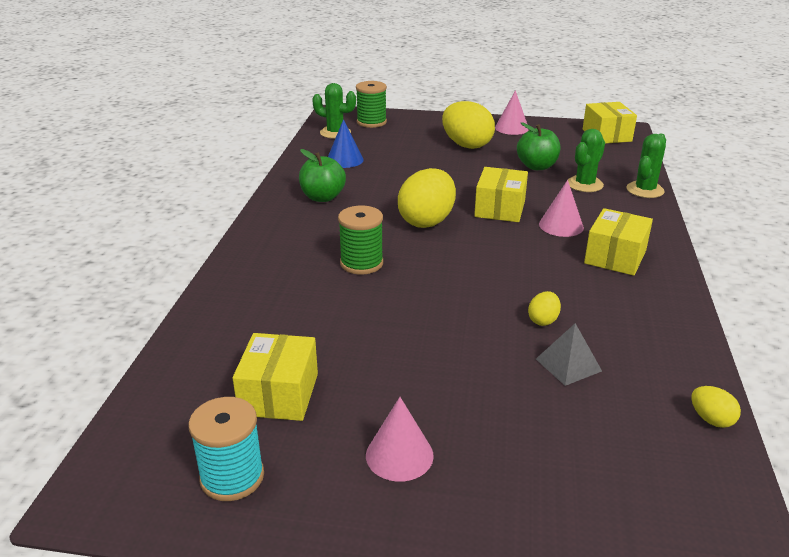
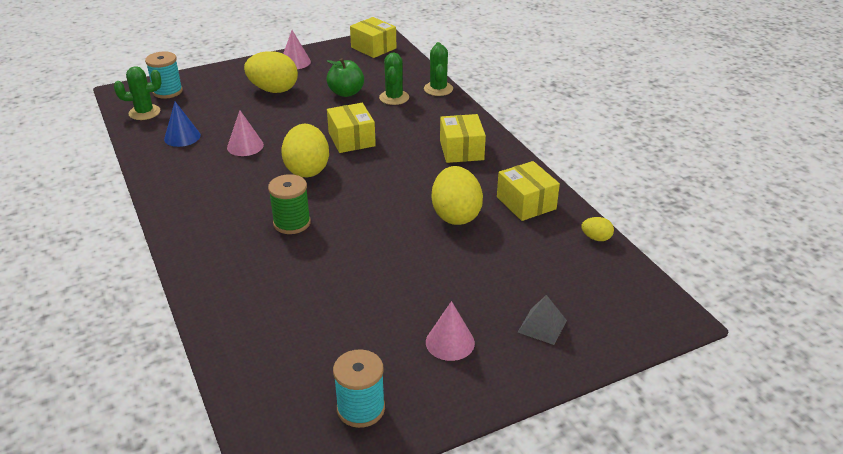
camera: 35 degrees left, 5 degrees up
yellow box [233,333,318,421] -> yellow box moved to [497,161,560,221]
green apple [299,149,346,202] -> none
green spool [356,81,387,128] -> turquoise spool [145,52,183,99]
yellow egg [528,291,561,326] -> yellow egg [432,166,483,225], size x2.18
grey pyramid [536,323,602,386] -> grey pyramid moved to [518,295,567,345]
pink cone [539,180,584,237] -> pink cone moved to [227,110,264,156]

